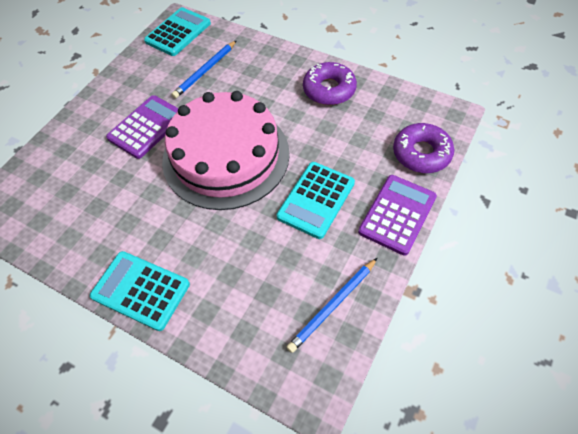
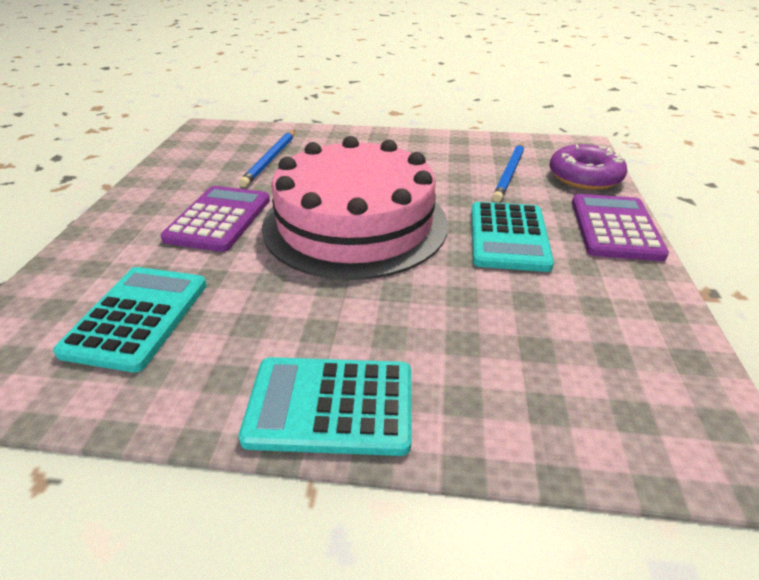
camera: 25 degrees left, 20 degrees down
turquoise calculator [144,7,211,56] -> turquoise calculator moved to [53,267,207,372]
blue pencil [287,258,377,353] -> blue pencil moved to [492,143,524,202]
purple donut [303,62,357,105] -> none

